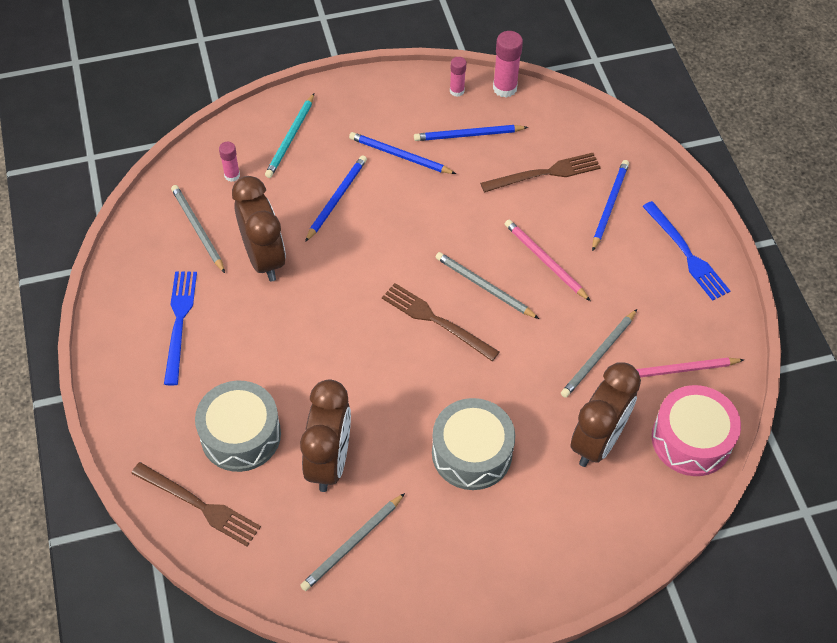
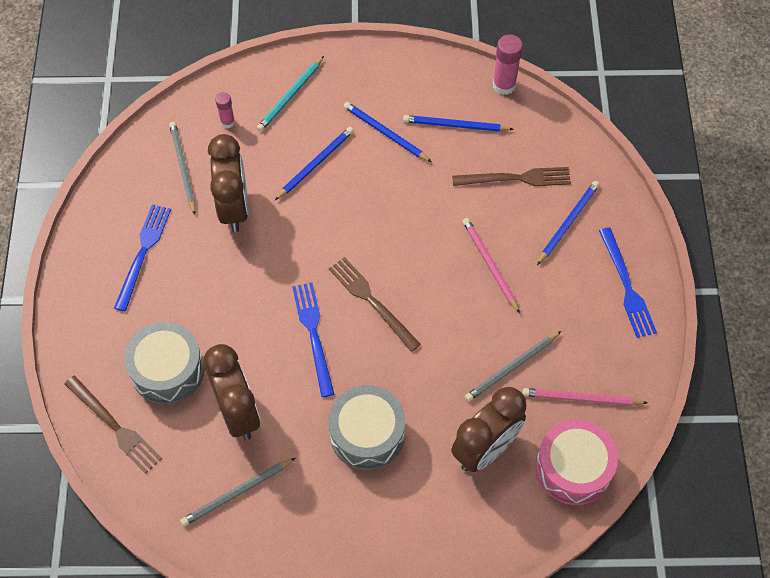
camera: 15 degrees right, 5 degrees up
brown clock [300,379,351,492] -> brown clock turned 45 degrees counterclockwise [203,344,261,440]
grey pencil [436,252,539,319] -> none
pink glue stick [450,57,466,97] -> none
none -> blue fork [292,282,334,397]

